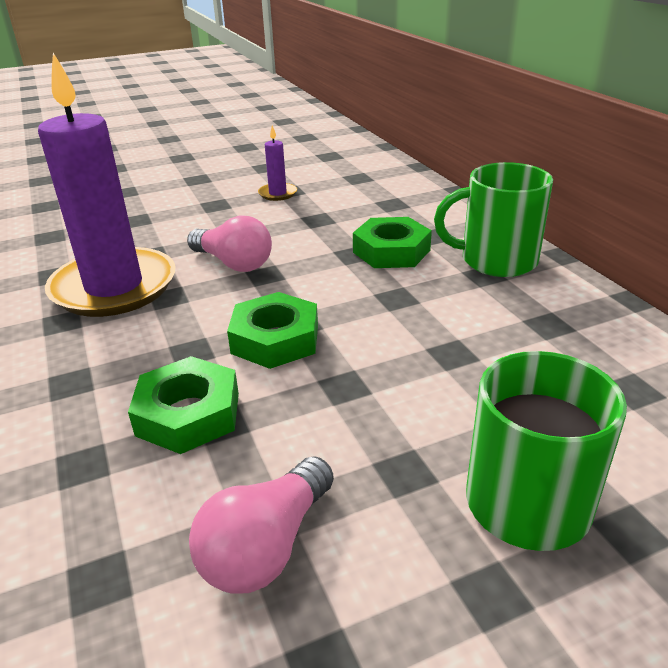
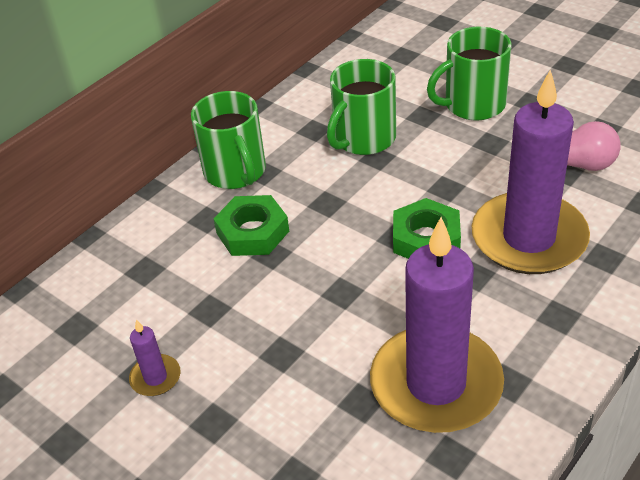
camera: 115 degrees left, 10 degrees up
green nut [128,356,239,454] -> purple candle [472,70,590,274]
pink light bulb [187,215,272,272] -> none
none -> green mug [327,59,396,155]

